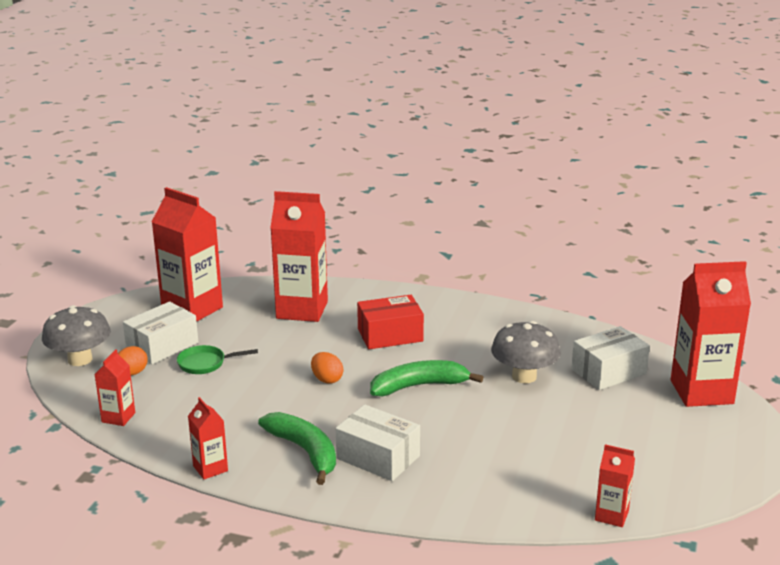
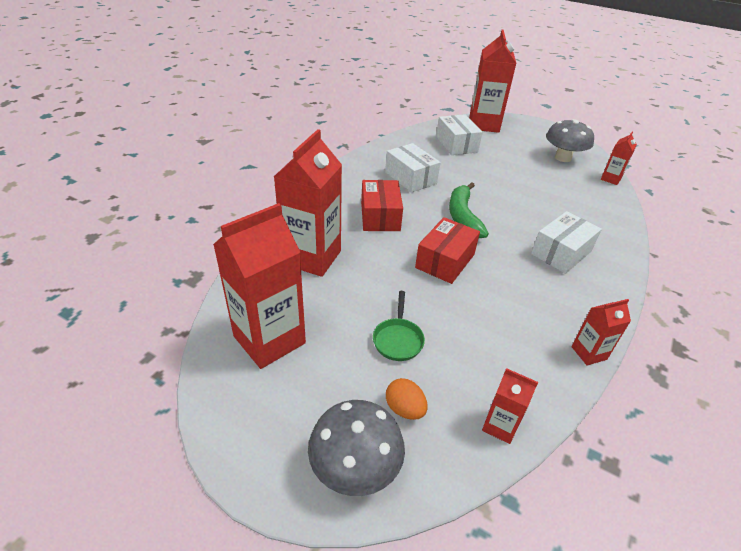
camera: 80 degrees left, 15 degrees up
white box [123,301,198,364] -> white box moved to [385,143,441,193]
green banana [258,412,336,485] -> none
orange egg [311,352,343,384] -> red box [415,217,480,284]
grey mushroom [491,321,561,383] -> grey mushroom moved to [546,119,594,162]

